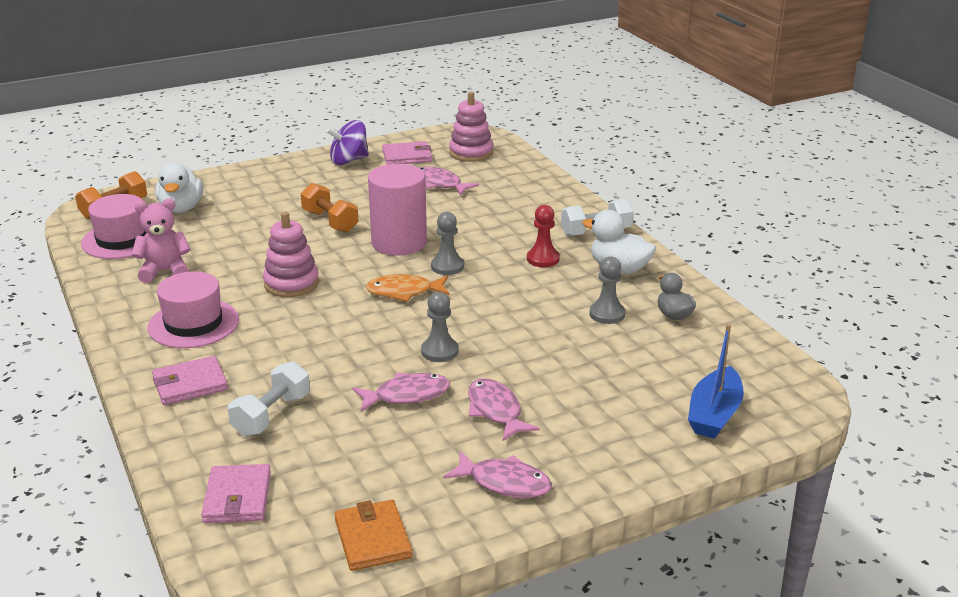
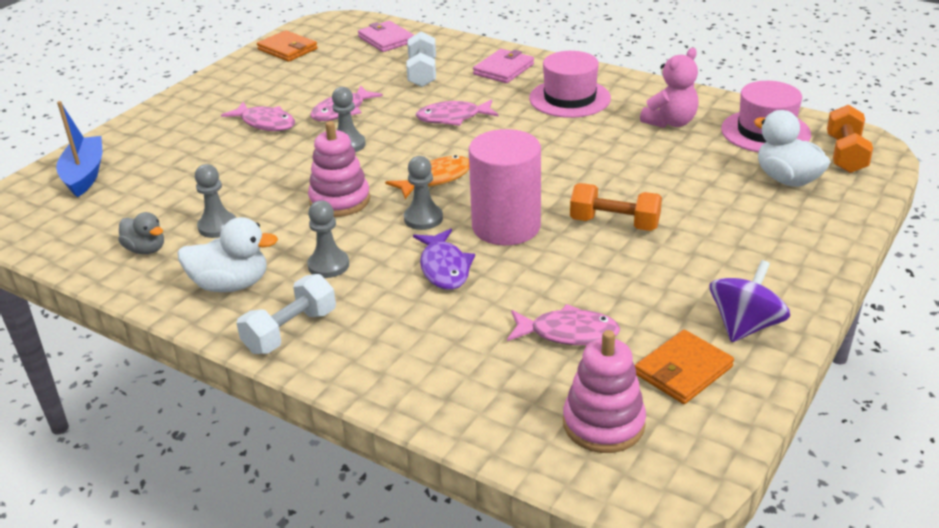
camera: 150 degrees right, 5 degrees up
pink stacking toy [263,211,319,297] -> pink stacking toy moved to [308,121,370,217]
pink wallet [382,141,432,165] -> orange wallet [635,330,734,404]
pink fish [443,451,552,498] -> pink fish moved to [416,99,499,126]
red pawn [527,205,560,267] -> grey pawn [307,200,349,278]
none -> purple fish [413,229,475,290]

